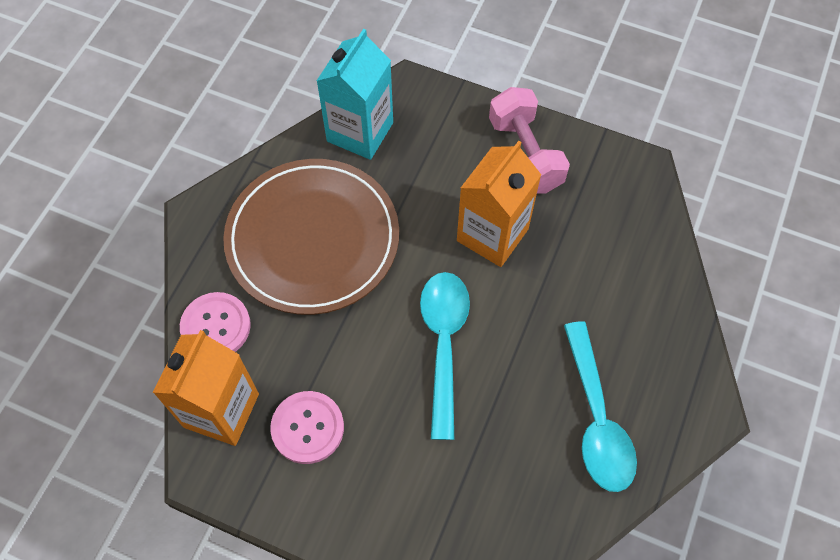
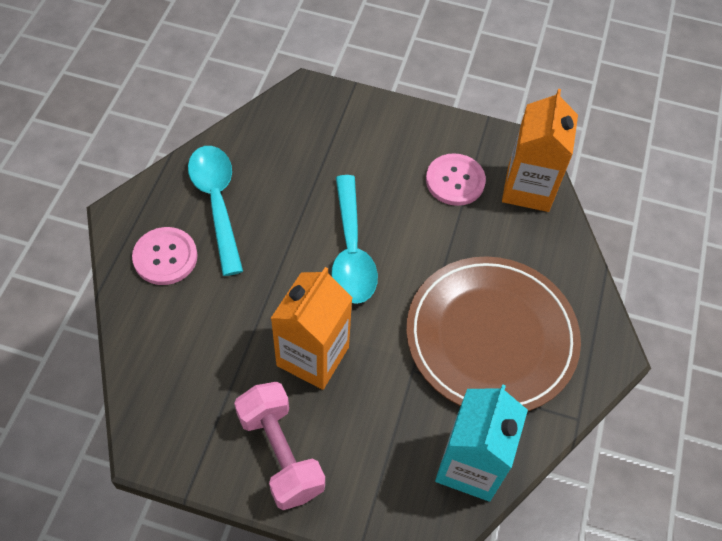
camera: 170 degrees right, 5 degrees down
pink button [180,292,251,352] -> pink button moved to [132,227,198,285]

